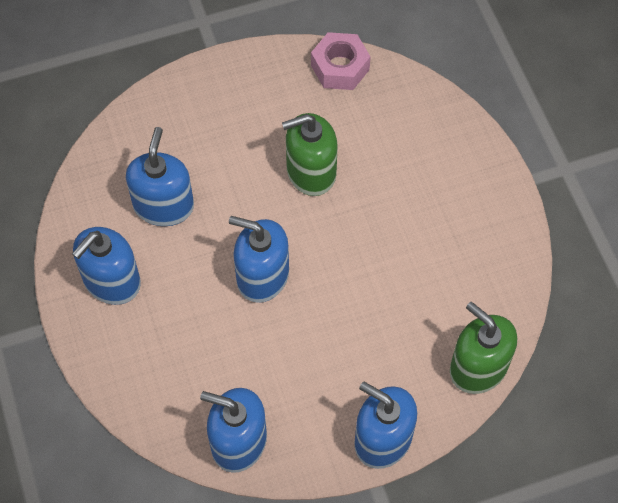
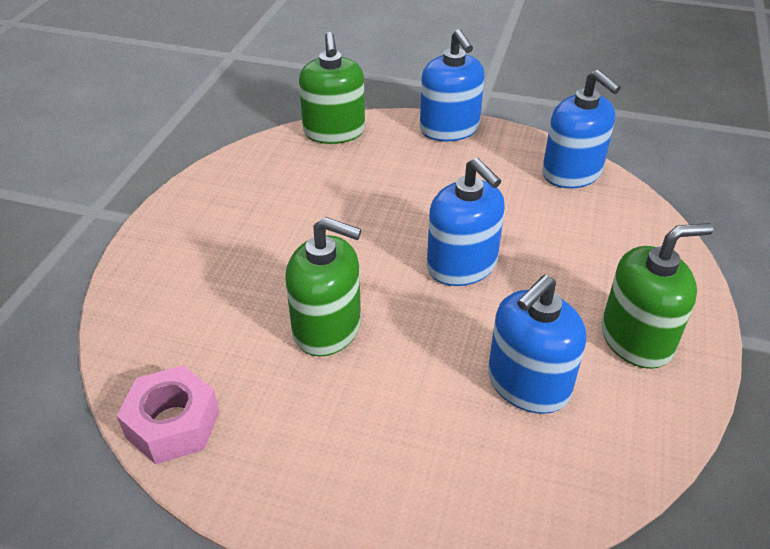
camera: 145 degrees left, 20 degrees down
blue soap dispenser [72,227,141,305] -> green soap dispenser [602,223,713,369]

